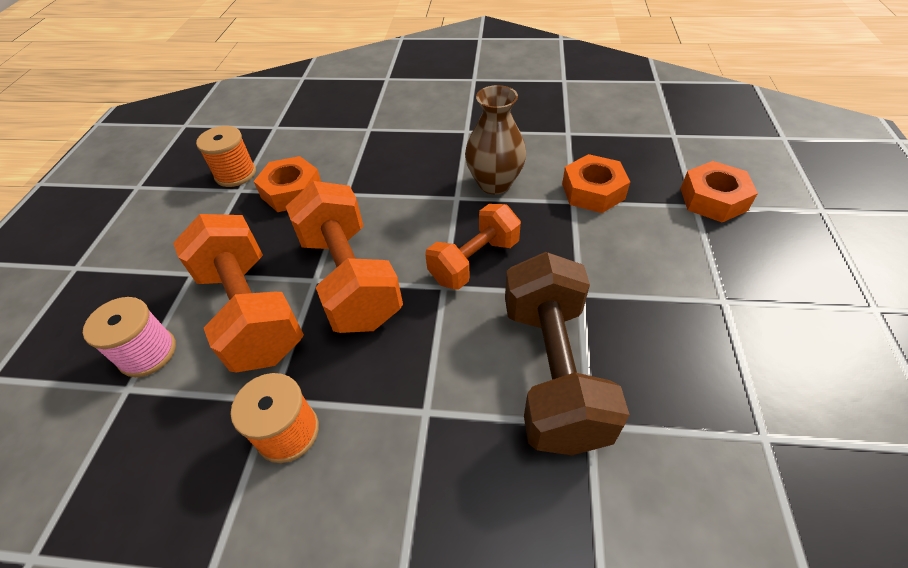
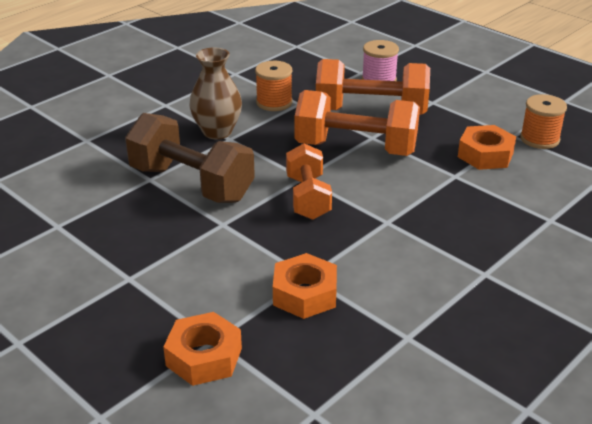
camera: 125 degrees right, 15 degrees down
brown vase [465,85,526,194] -> brown vase moved to [189,47,242,139]

